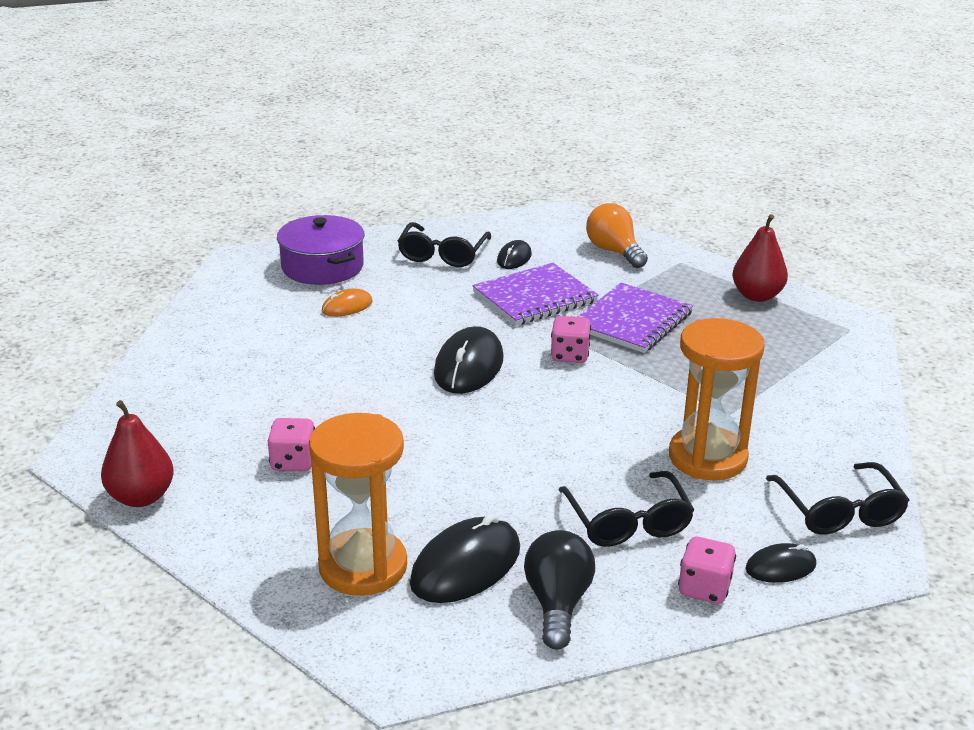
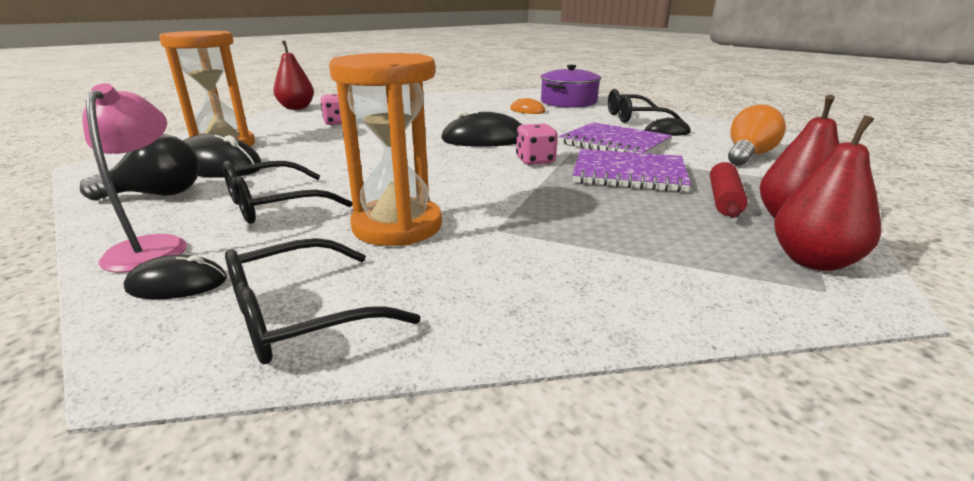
camera: 70 degrees right, 5 degrees down
pink dice [678,537,736,604] -> pink lamp [82,83,187,273]
black mouse [745,543,816,583] -> black mouse turned 60 degrees counterclockwise [124,255,227,299]
none -> red rolling pin [710,162,748,218]
none -> red pear [774,115,881,271]

